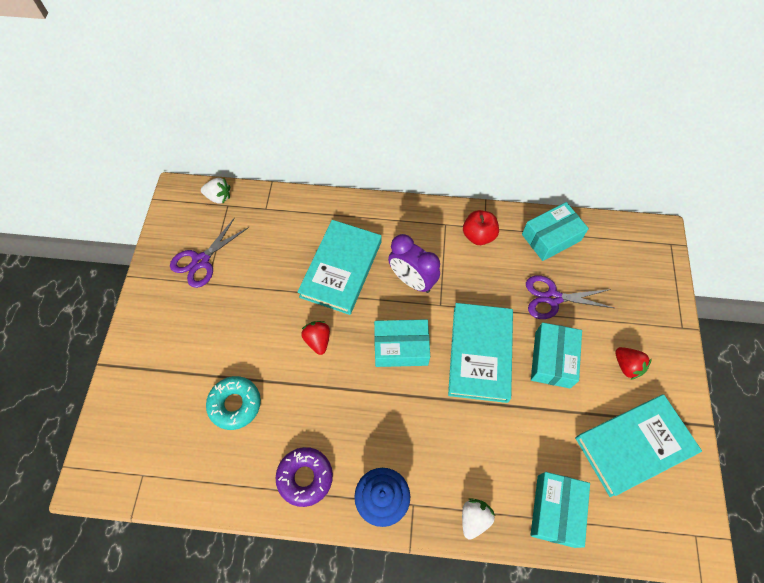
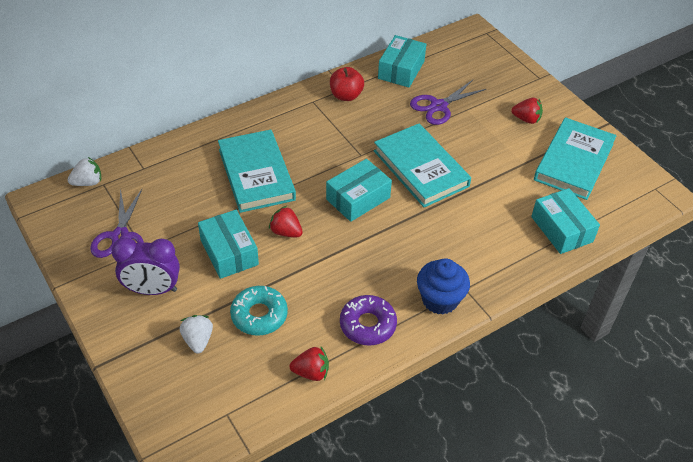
camera: 40 degrees left, 15 degrees down
purple clock [388,234,440,293] -> purple clock moved to [111,238,180,295]
white strawberry [462,498,495,540] -> white strawberry moved to [180,315,213,354]
turquoise box [531,322,582,388] -> turquoise box moved to [198,210,259,279]
none -> red strawberry [289,347,329,381]

